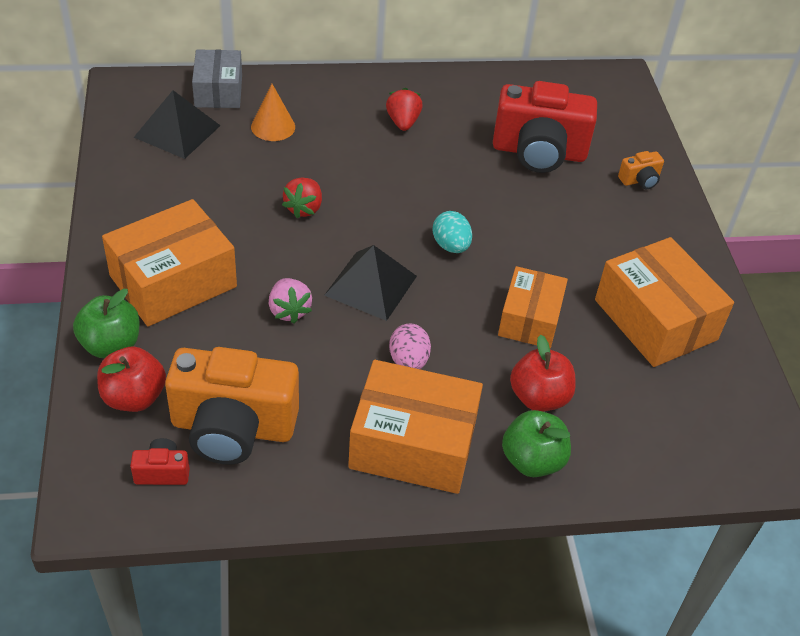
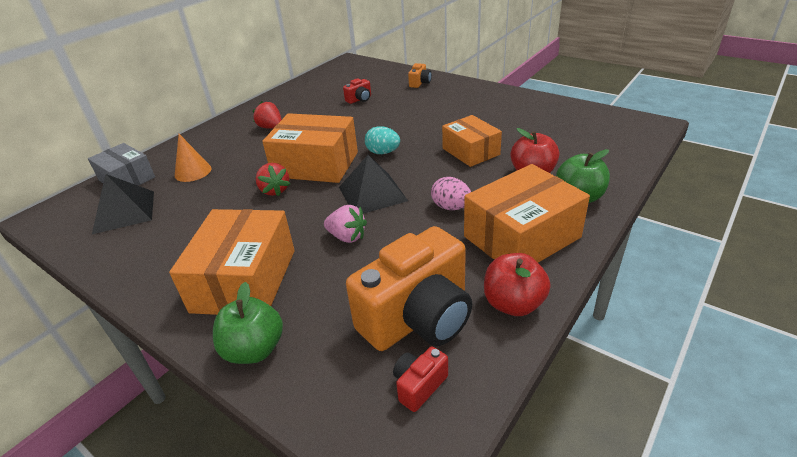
camera: 40 degrees left, 10 degrees down
red apple [97,347,166,412] -> red apple moved to [484,253,551,316]
red camera [493,81,597,173] -> red camera [343,78,371,104], size x0.42
orange box [595,237,734,367] -> orange box moved to [262,113,358,183]

